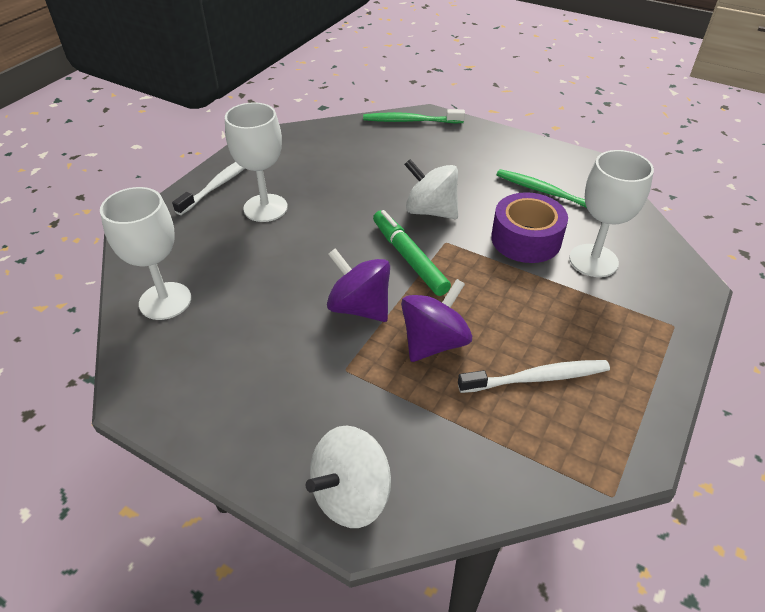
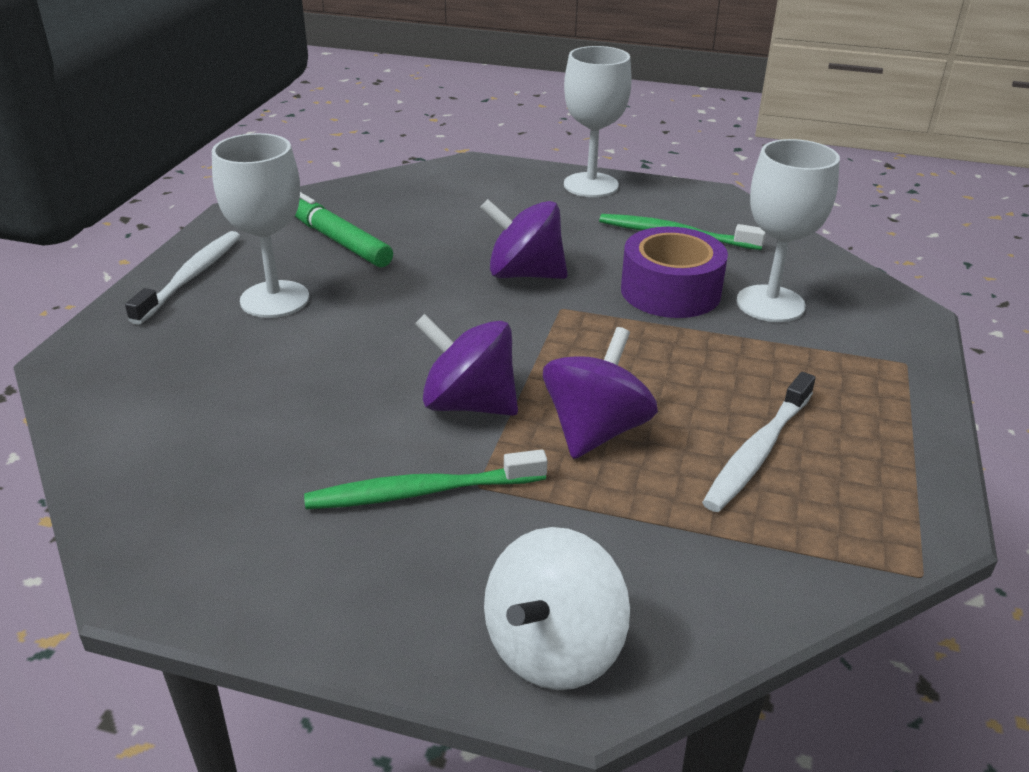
camera: 15 degrees left, 10 degrees down
white goblet [100,187,191,320] -> white goblet moved to [564,46,632,197]
green toothbrush [363,109,465,123] -> green toothbrush moved to [304,449,547,510]
green marker [373,210,451,296] -> green marker moved to [295,192,393,267]
white spinning top [404,159,458,219] -> purple spinning top [480,199,568,279]
white toothbrush [458,360,610,393] -> white toothbrush turned 150 degrees clockwise [702,372,816,512]

